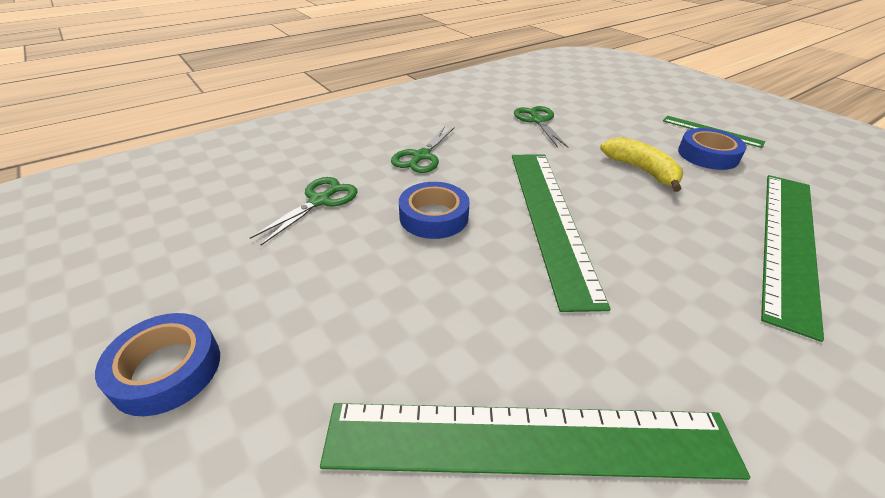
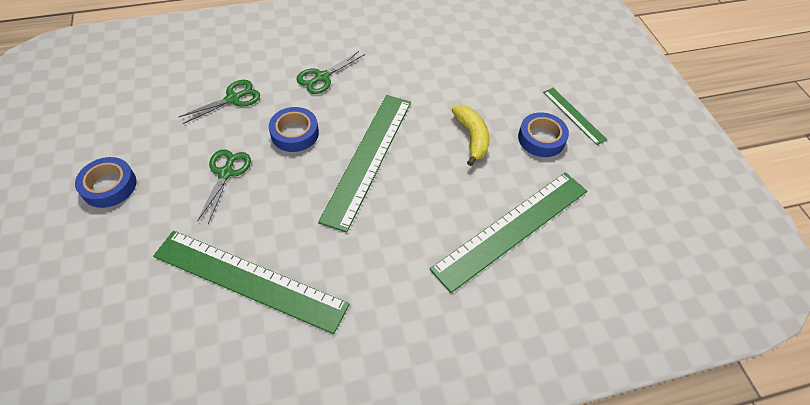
camera: 20 degrees right, 15 degrees up
green scissors [514,106,569,148] -> green scissors moved to [197,149,251,224]

